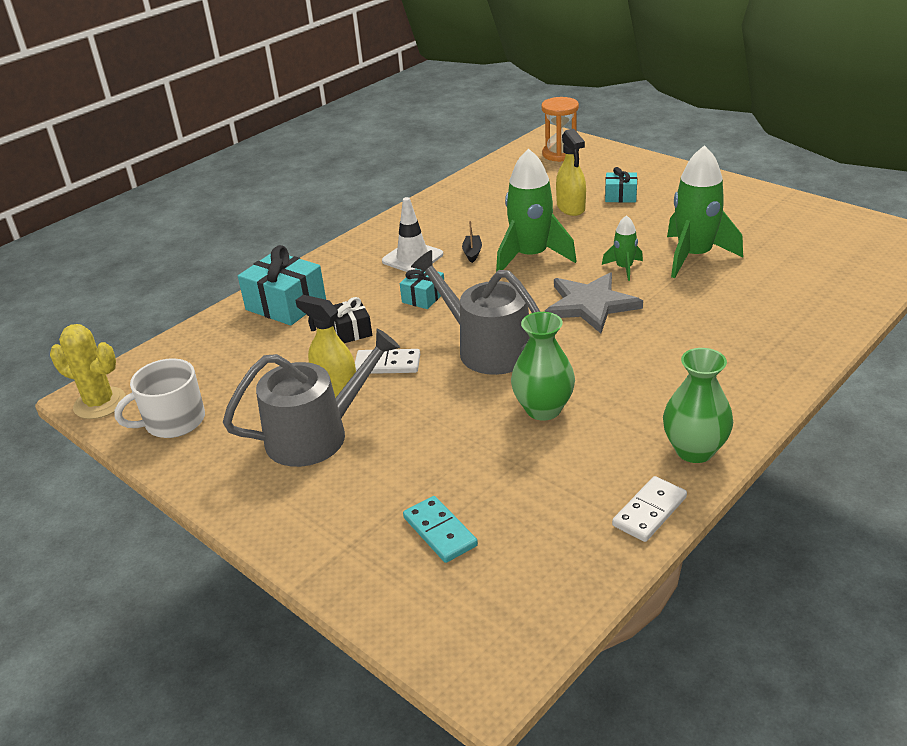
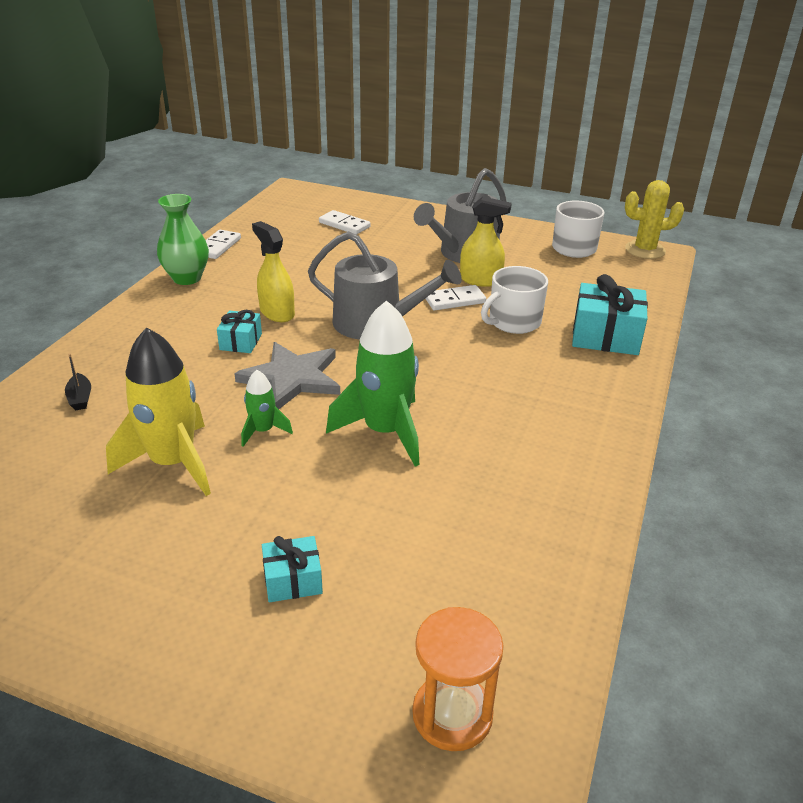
camera: 155 degrees right, 0 degrees up
black gift [333,297,372,343] -> white mug [481,266,548,334]
white traffic cone [382,197,443,272] -> none
turquoise gift [400,269,444,309] -> turquoise gift moved to [217,310,262,353]
turquoise domino [403,496,478,563] -> white domino [319,210,370,235]
black boat [462,220,482,263] -> black boat moved to [65,354,91,410]
green vase [511,312,575,421] -> none
yellow spray bottle [556,129,586,216] -> yellow spray bottle moved to [252,221,295,322]
green rocket [667,145,743,278] -> yellow rocket [106,327,211,496]

